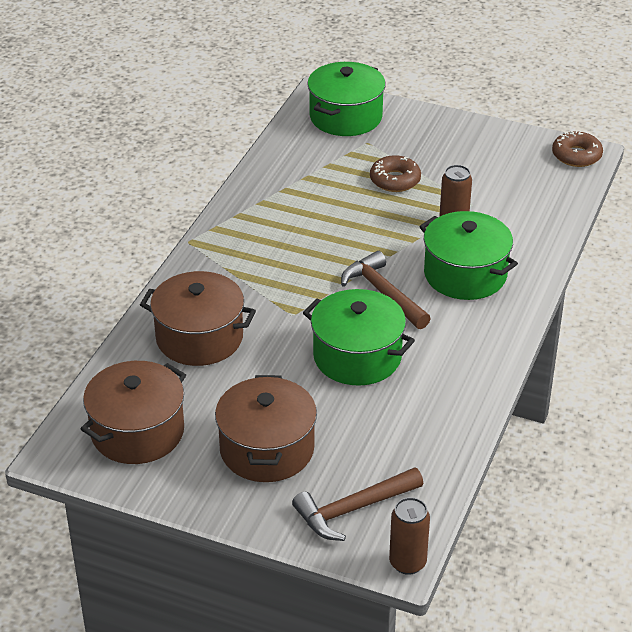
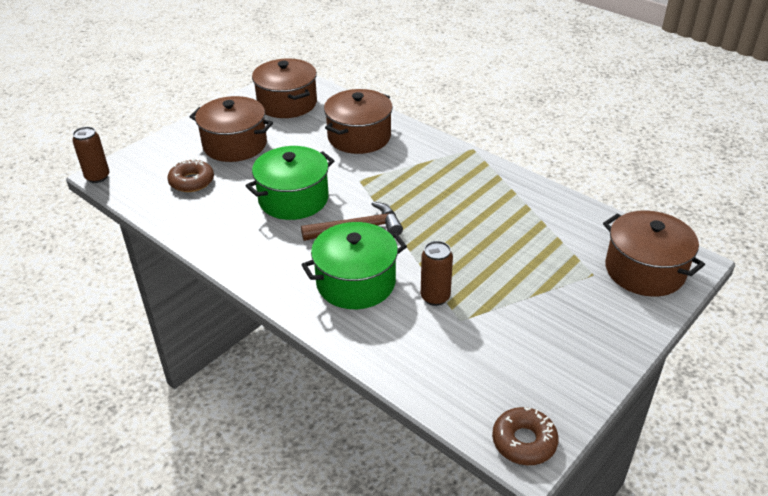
camera: 110 degrees right, 0 degrees up
brown hammer [292,467,423,541] -> none
green pot [307,62,386,136] -> brown pot [603,210,705,297]
brown donut [370,155,421,192] -> brown donut moved to [168,158,214,192]

